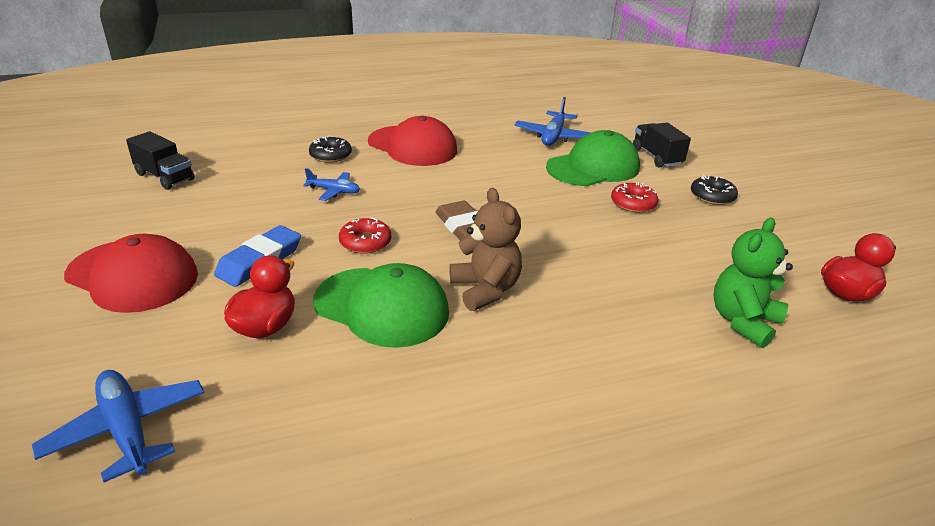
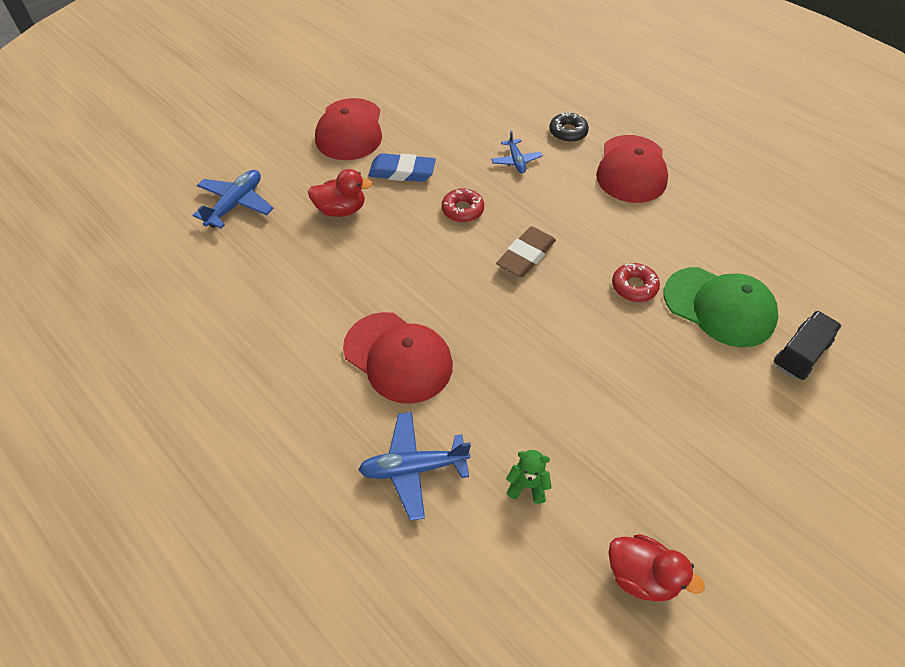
camera: 65 degrees right, 20 degrees up
black truck [126,131,194,190] -> none
green cap [313,263,449,348] -> none
brown teddy bear [450,188,522,311] -> none
blue plane [514,97,591,146] -> blue plane moved to [358,412,471,521]
red donut [611,183,658,213] -> red donut moved to [612,263,660,302]
black donut [691,175,738,205] -> none
green teddy bear [713,217,793,348] -> green teddy bear [506,450,551,504], size x0.58
none -> red cap [343,312,453,404]

